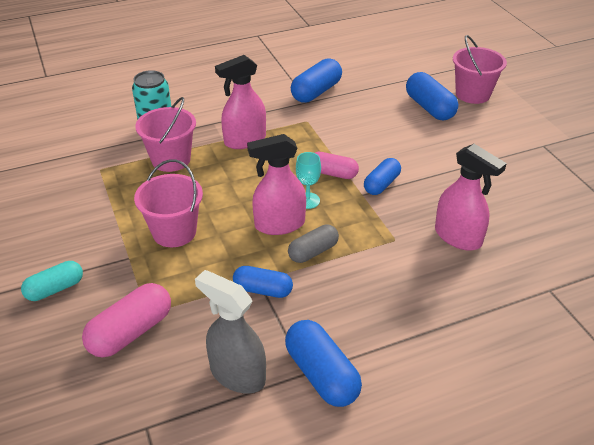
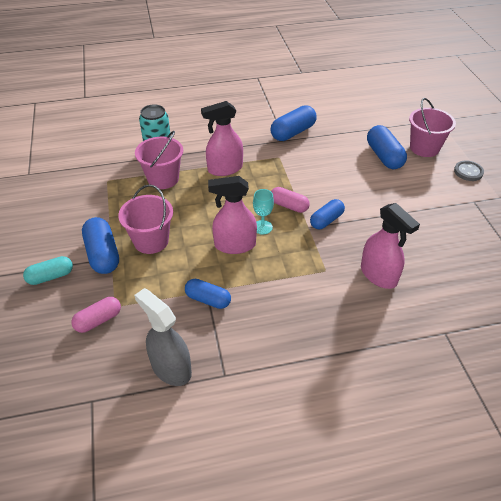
camera: 10 degrees right, 5 degrees up
pink capsule [82,283,171,357] -> pink capsule [71,297,121,333], size x0.67
blue capsule [285,320,362,407] -> blue capsule moved to [82,217,119,274]
grey capsule [288,224,339,263] -> none
none -> grey button [454,160,484,181]

